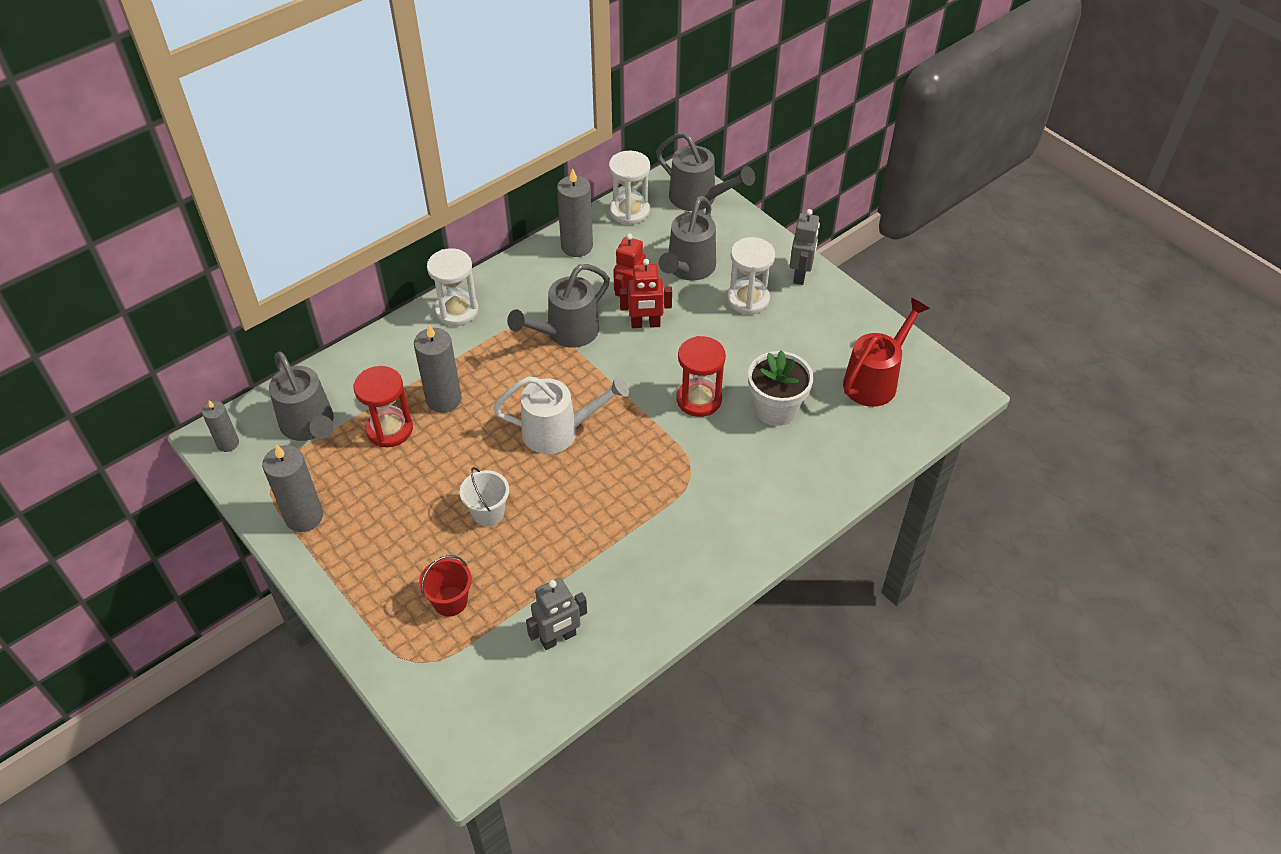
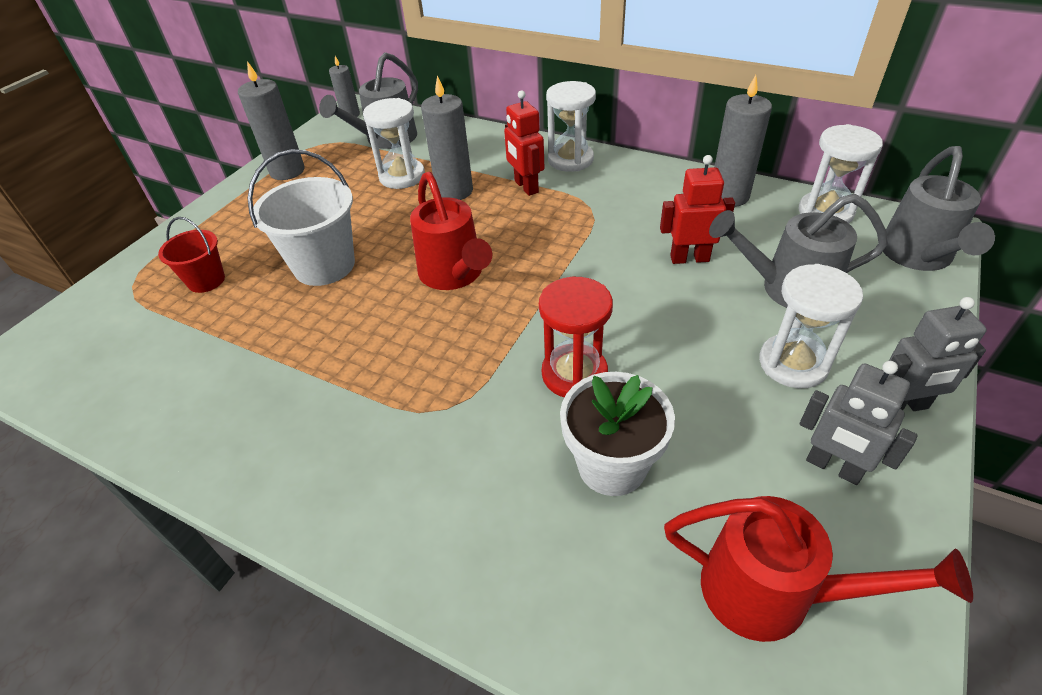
camera: 70 degrees right, 5 degrees down
red hourglass [354,366,413,447] -> white hourglass [363,98,425,189]
white bucket [460,467,509,526] -> white bucket [248,149,355,286], size x1.72
white watering can [493,376,629,454] -> red watering can [410,172,492,290]
grey watering can [507,264,610,348] -> none
grey robot [526,578,587,650] -> grey robot moved to [800,361,918,485]
red robot [620,259,672,328] -> red robot moved to [504,90,544,196]

